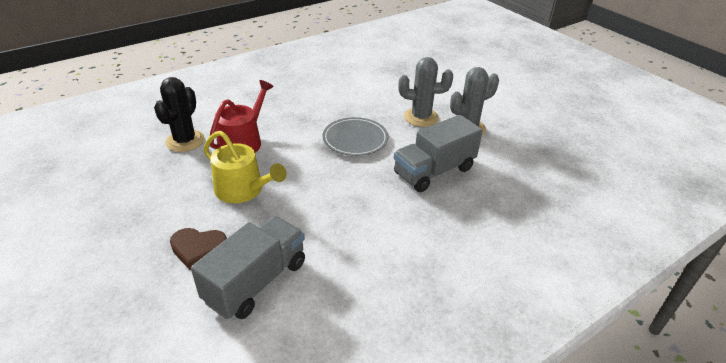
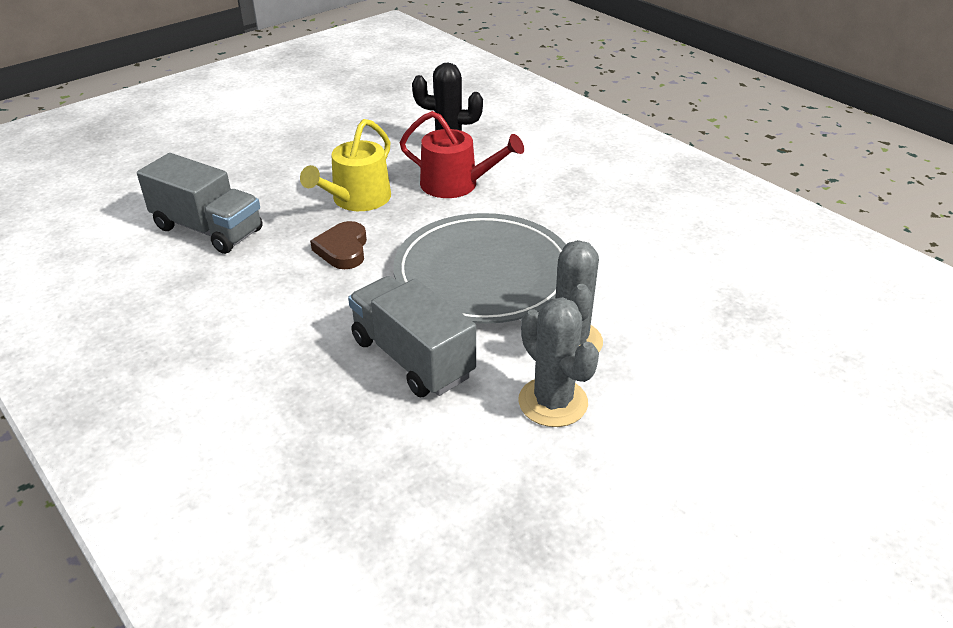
camera: 85 degrees right, 0 degrees up
brown heart [170,228,227,270] -> brown heart moved to [310,221,367,269]
grey plate [322,117,388,156] -> grey plate [393,213,566,324], size x1.74

